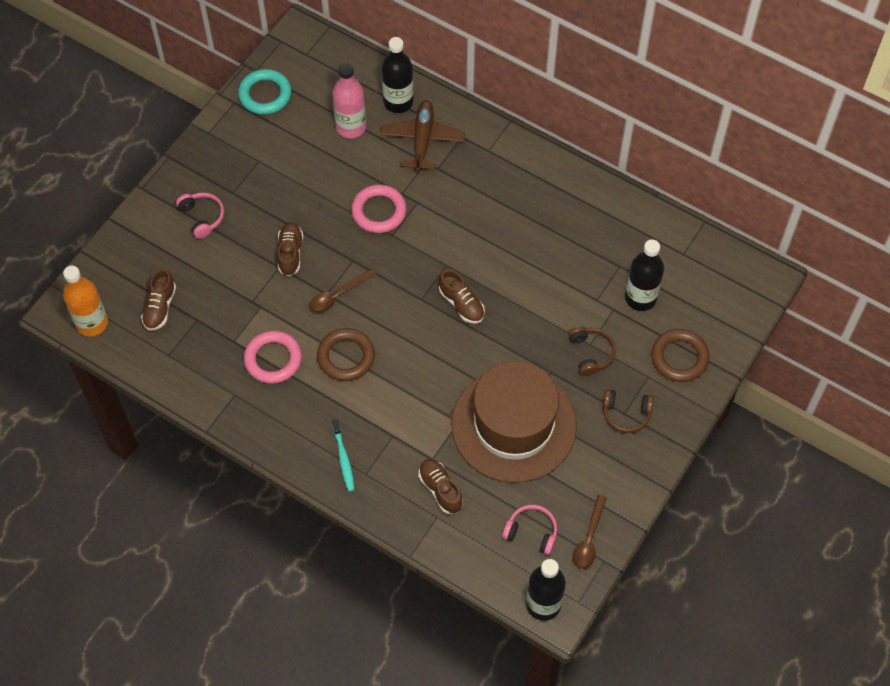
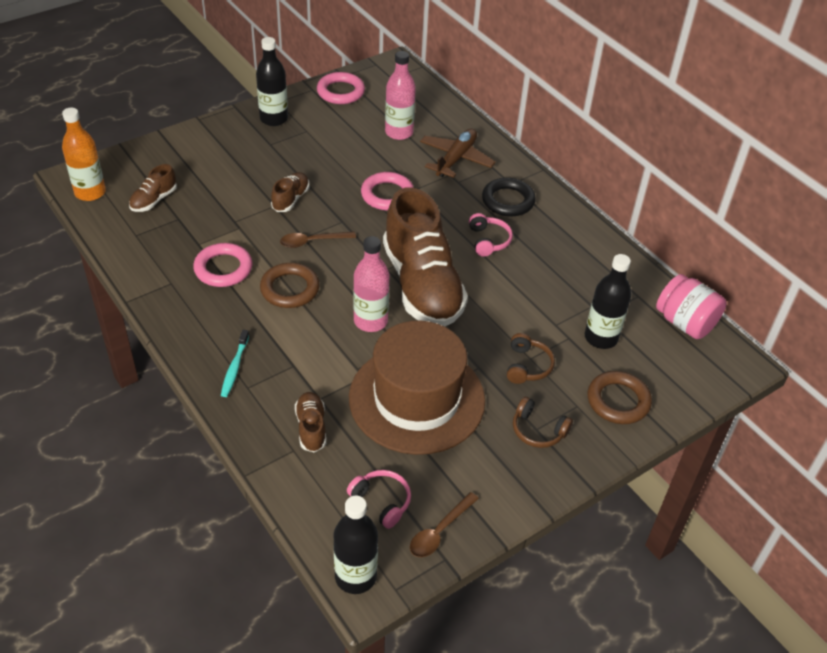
camera: 20 degrees right, 15 degrees down
pink headphones [176,193,224,239] -> pink headphones moved to [469,213,513,257]
turquoise ring [238,69,291,115] -> pink ring [317,72,365,104]
black bottle [382,37,414,113] -> black bottle moved to [256,37,288,126]
brown shoe [439,269,485,324] -> brown shoe [383,187,468,327], size x2.36
none -> pink bottle [353,236,389,332]
none -> black ring [482,178,536,216]
none -> pink jar [656,274,726,339]

